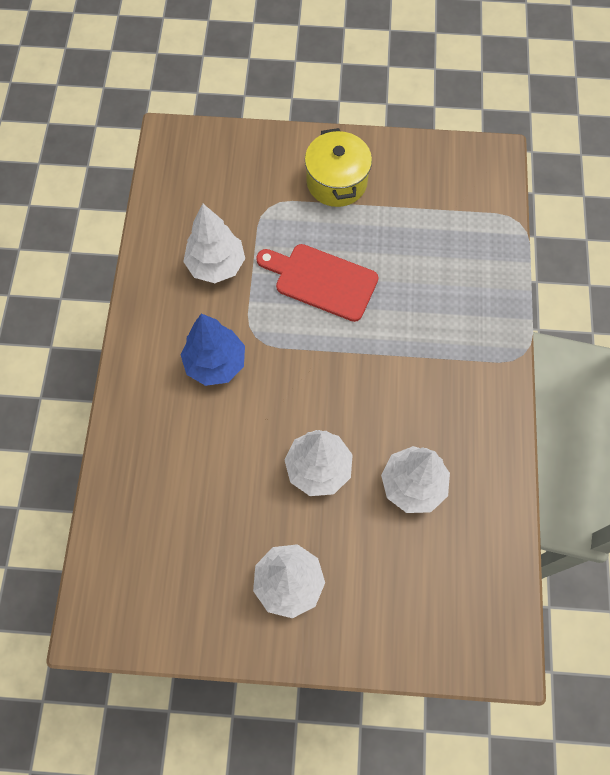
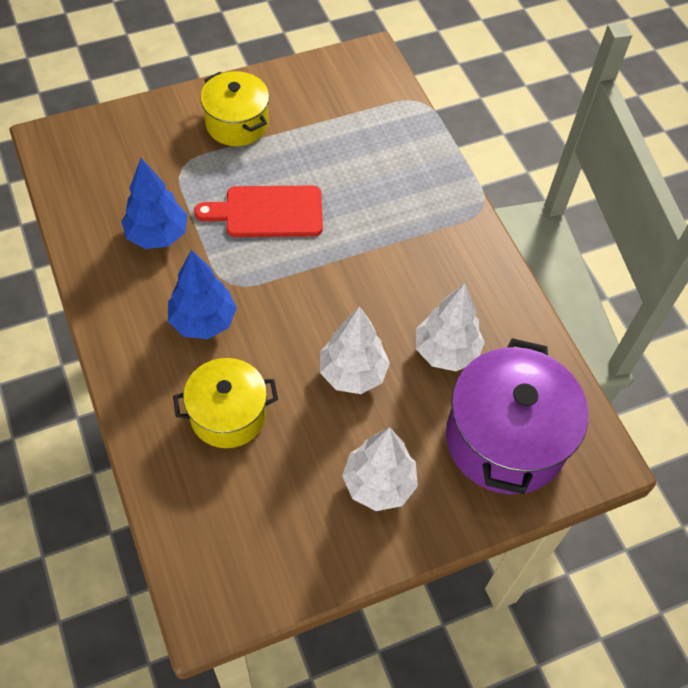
camera: 30 degrees left, 10 degrees down
white tree [183,204,245,283] -> blue tree [121,158,188,249]
none -> yellow pot [173,358,278,448]
none -> purple pot [446,338,588,494]

